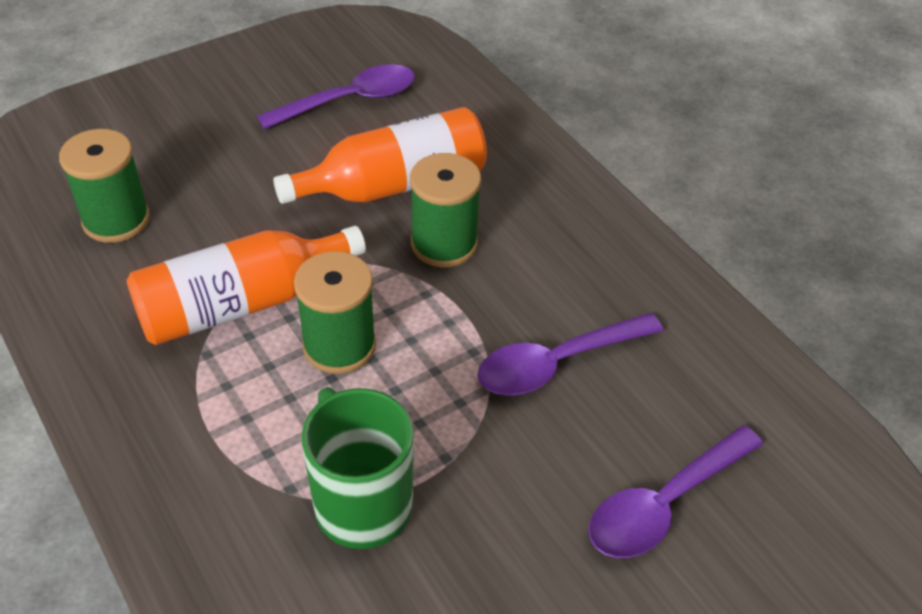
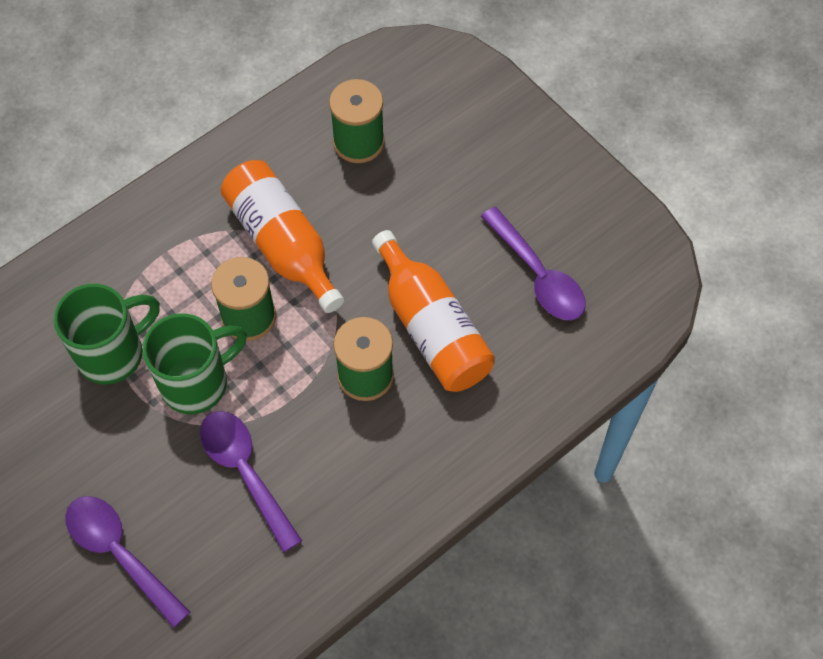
camera: 85 degrees right, 15 degrees up
none -> green mug [142,314,247,414]

